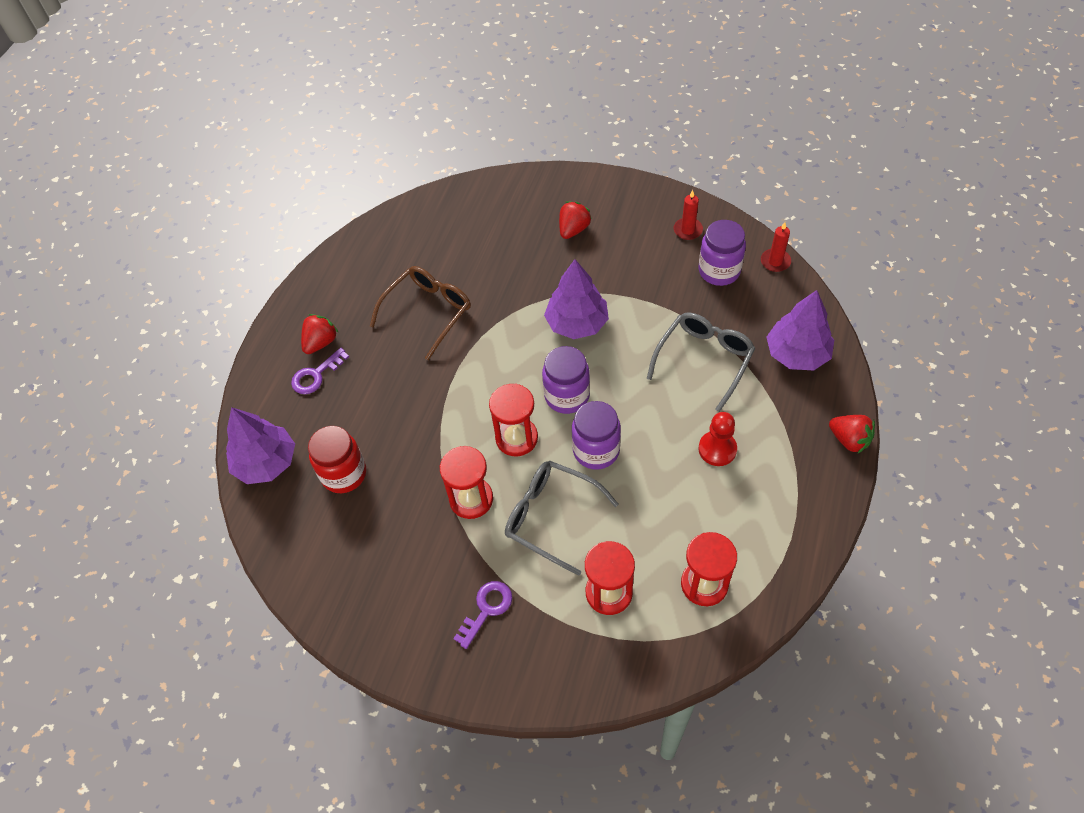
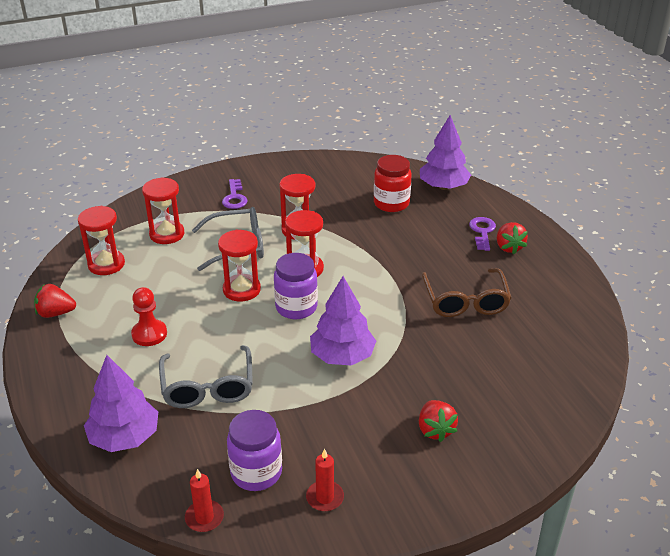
camera: 135 degrees right, 20 degrees down
purple jar [572,401,621,469] -> red hourglass [218,230,261,301]
red strawberry [829,415,875,454] -> red strawberry moved to [34,284,76,318]

